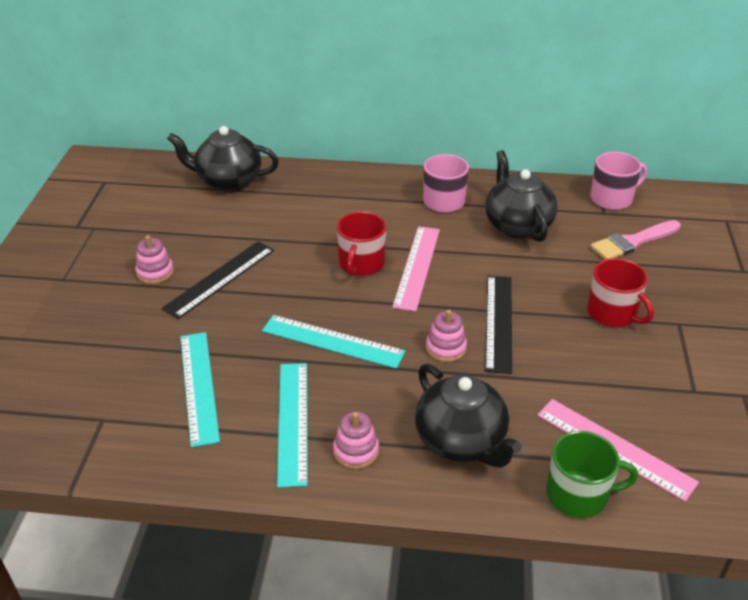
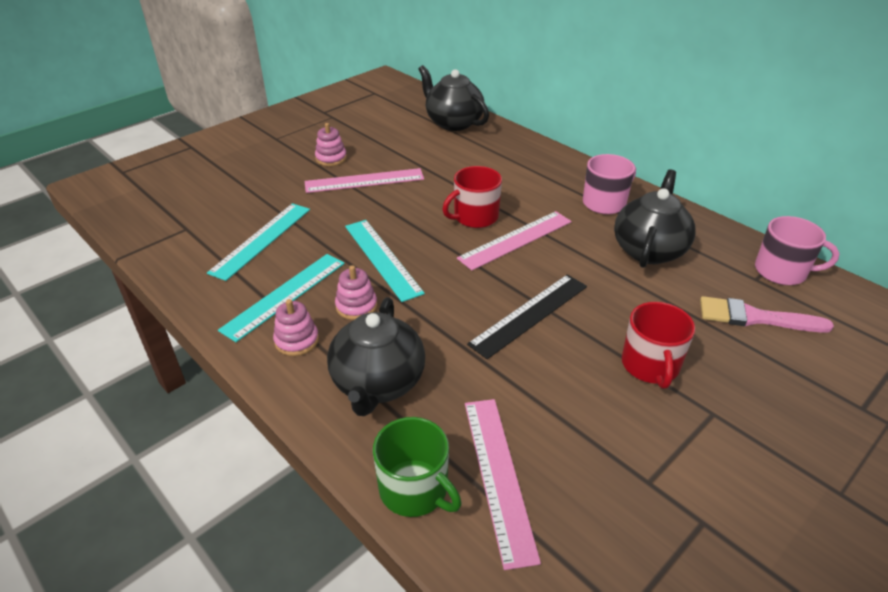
camera: 40 degrees right, 0 degrees up
black ruler [161,241,274,319] -> pink ruler [305,168,424,193]
pink stacking toy [426,310,467,362] -> pink stacking toy moved to [335,265,377,320]

